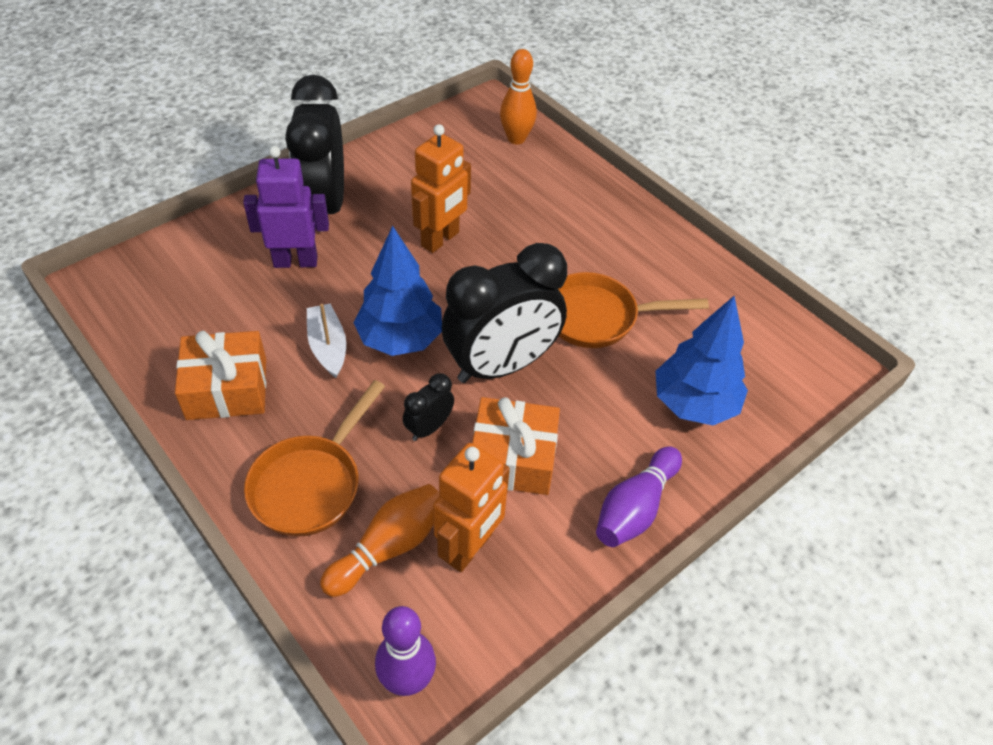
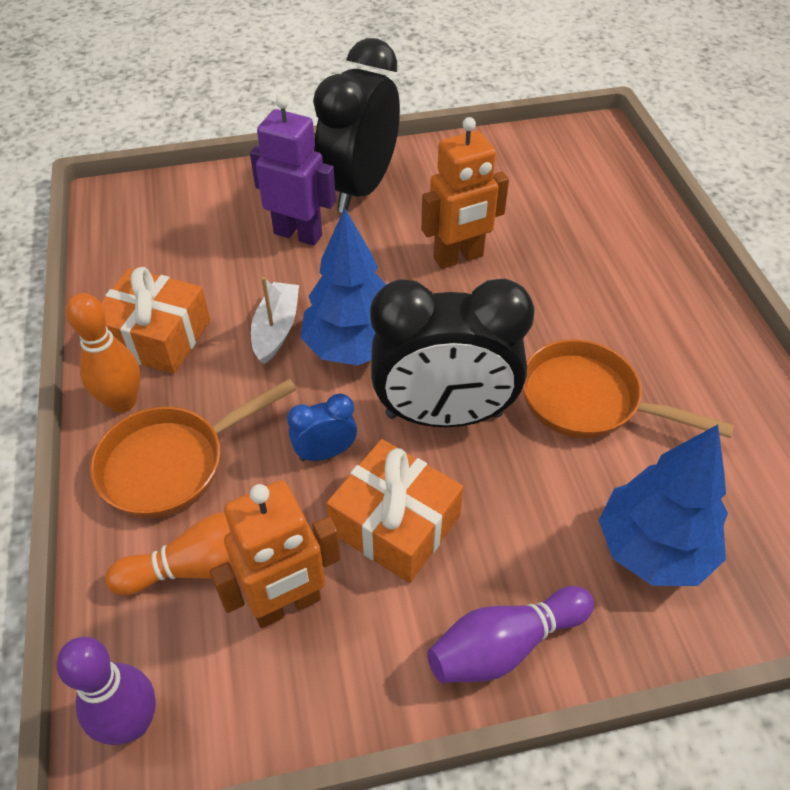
camera: 30 degrees right, 0 degrees up
black clock [403,373,454,441] -> blue clock [287,394,357,461]
orange bowling pin [500,49,537,144] -> orange bowling pin moved to [66,293,141,413]

